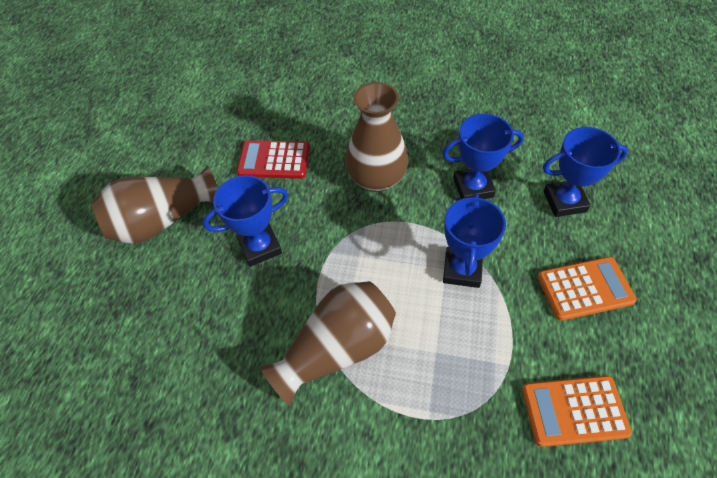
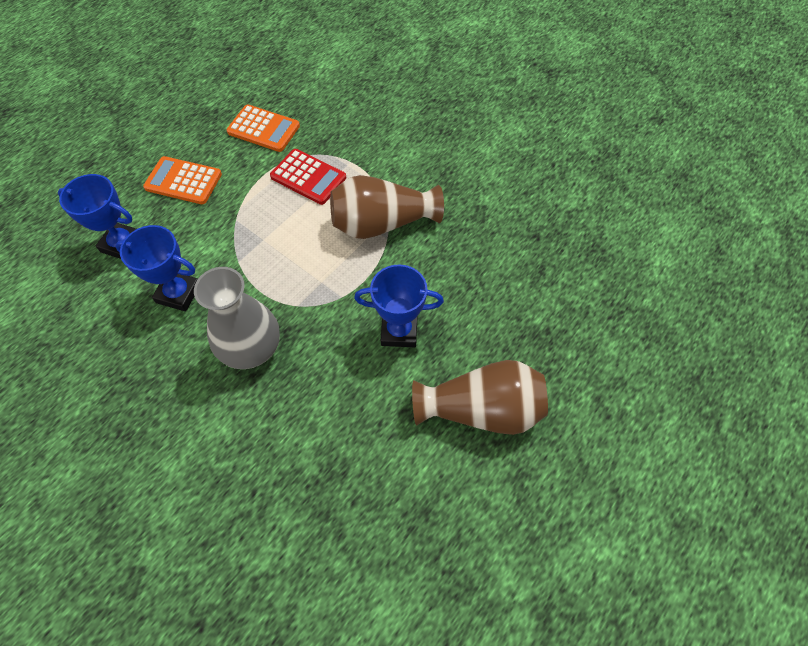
camera: 155 degrees left, 5 degrees up
red calculator [237,140,310,179] -> red calculator moved to [270,149,346,205]
brown vase [345,82,409,192] -> grey vase [194,267,280,369]
blue trophy [443,193,506,288] -> none

